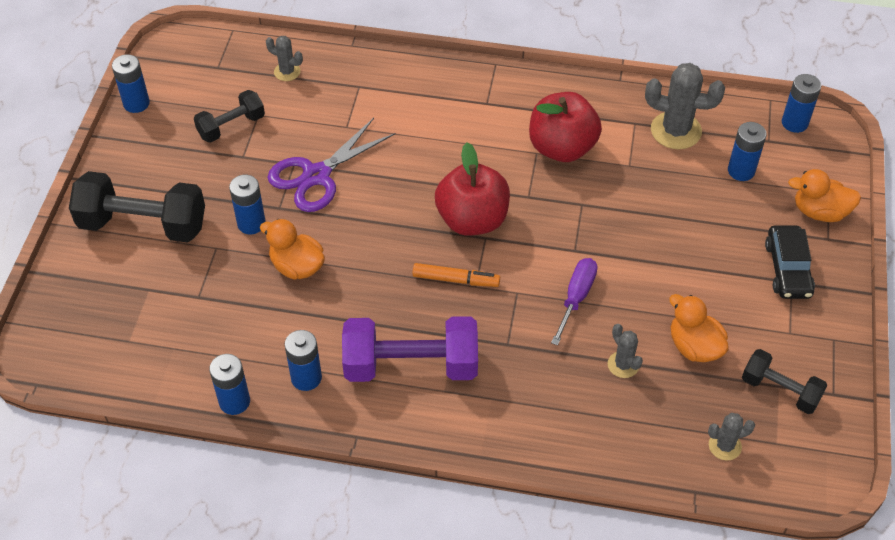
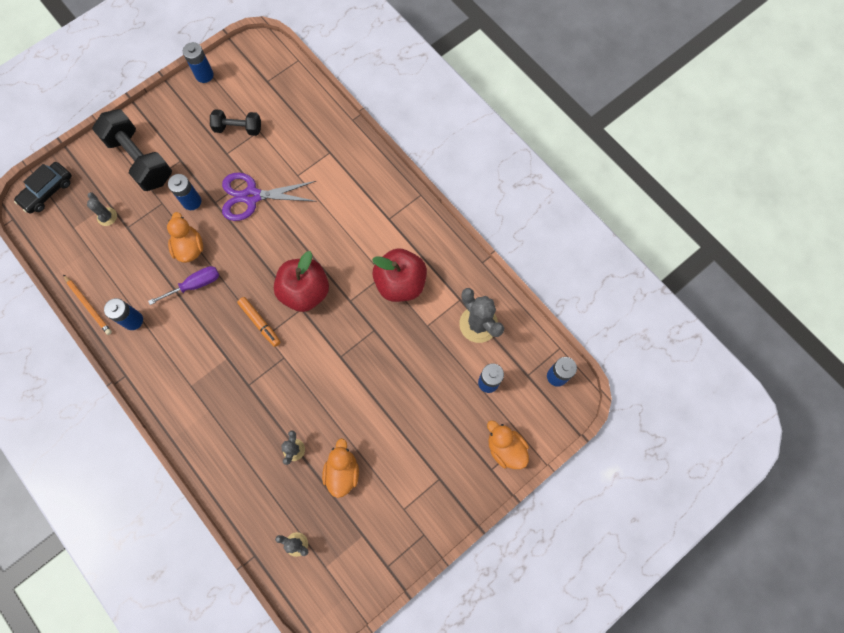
camera: 40 degrees right, 20 degrees up
blue battery [209,354,250,415] -> orange pencil [63,275,112,335]
grey cactus [266,36,303,81] -> grey cactus moved to [87,192,117,226]
purple dumbbell [342,316,478,382] -> none
purple screwdriver [551,258,598,345] -> purple screwdriver moved to [148,266,219,305]
black dumbbell [742,349,827,414] -> none
black car [765,226,815,299] -> black car moved to [14,162,72,214]

